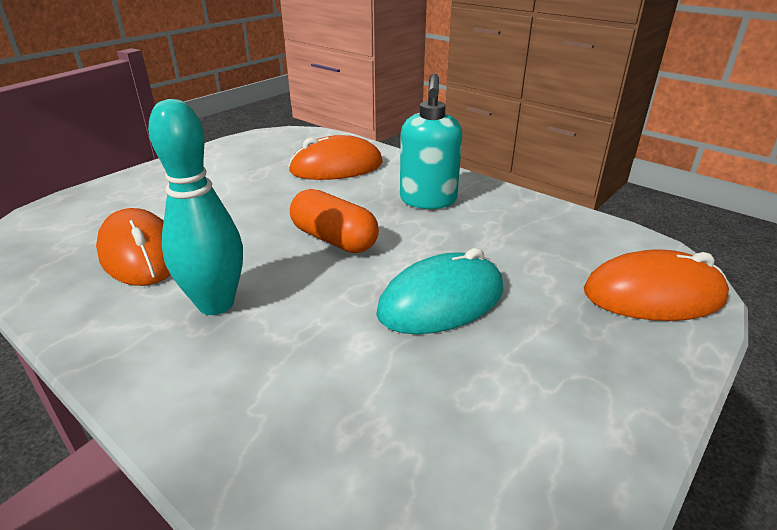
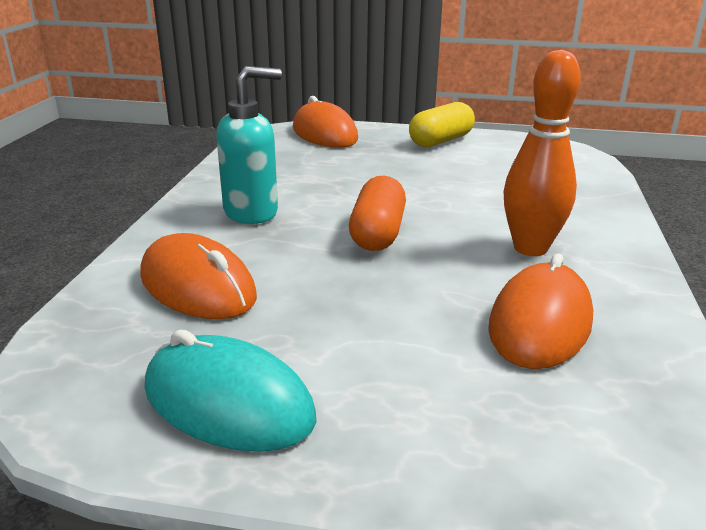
camera: 120 degrees left, 5 degrees down
turquoise bowling pin [148,99,243,315] -> orange bowling pin [503,50,581,256]
turquoise mouse [376,248,503,334] -> turquoise mouse moved to [145,330,317,452]
none -> yellow capsule [409,102,475,147]

